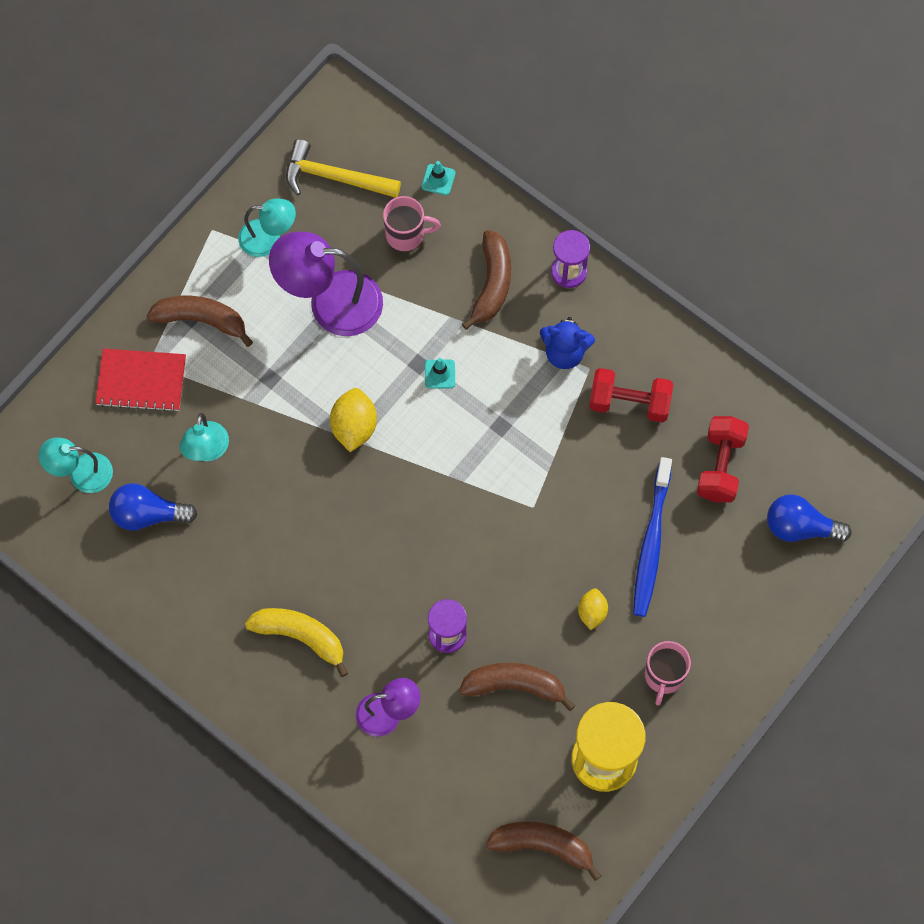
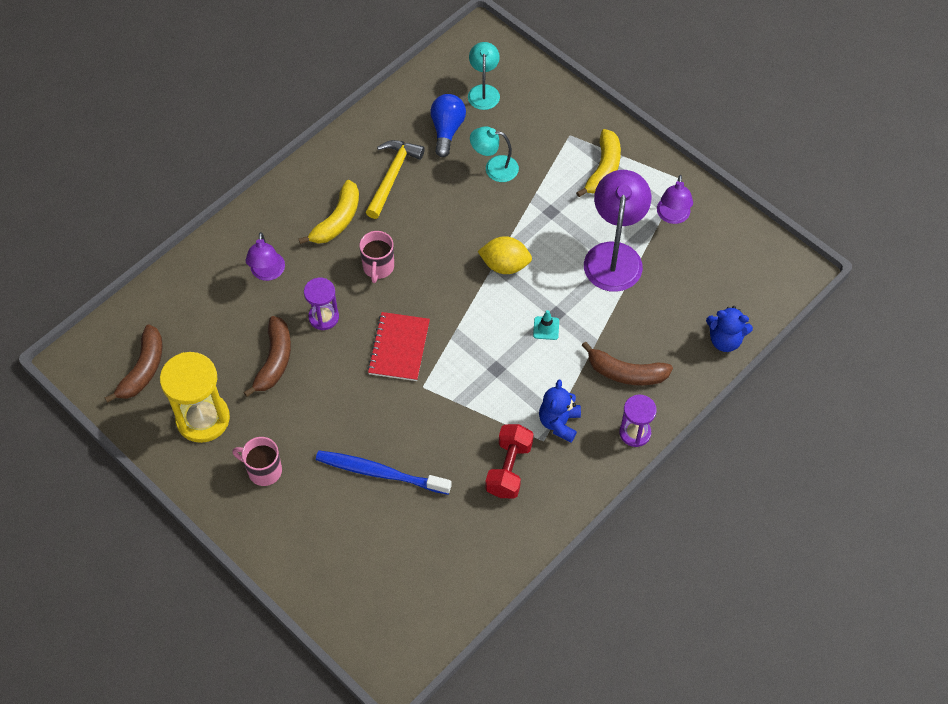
camera: 95 degrees right, 10 degrees down
red notebook [95,348,186,412] -> red notebook moved to [367,312,430,381]
brown banana [147,296,253,347] -> yellow banana [576,129,621,197]
turquoise lamp [238,198,296,257] -> purple lamp [657,175,693,224]
yellow hammer [286,139,401,198] -> yellow hammer moved to [366,140,425,219]
pink mug [383,196,441,251] -> pink mug moved to [359,231,394,283]
turquoise traffic cone [422,161,456,195] -> blue teddy bear [706,306,753,352]
yellow lemon [578,588,608,630] -> none
red dumbbell [697,416,749,502] -> none
blue light bulb [767,494,851,542] -> none

